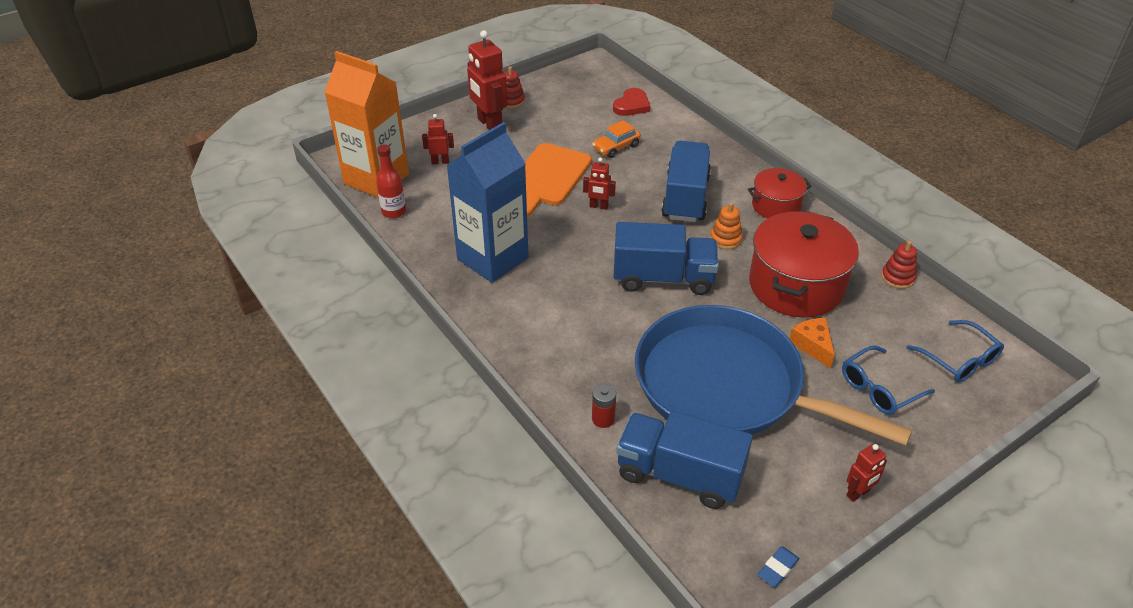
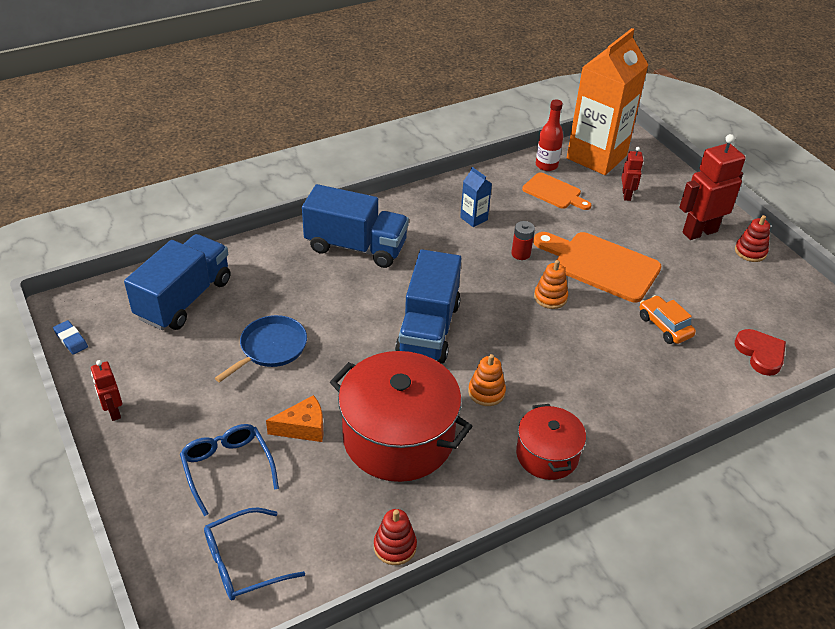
camera: 95 degrees right, 0 degrees up
blue carton [447,122,529,283] -> blue carton [460,167,492,227], size x0.41
red robot [583,158,616,210] -> orange stacking toy [534,260,568,309]
red battery [592,384,616,428] -> red battery moved to [511,221,535,260]
red heart [613,88,650,116] -> red heart turned 150 degrees counterclockwise [735,329,786,376]
blue pan [635,305,912,446] -> blue pan [215,315,307,383], size x0.41
blue truck [661,141,711,222] -> blue truck moved to [302,184,409,268]
none -> orange cutting board [522,172,591,210]

